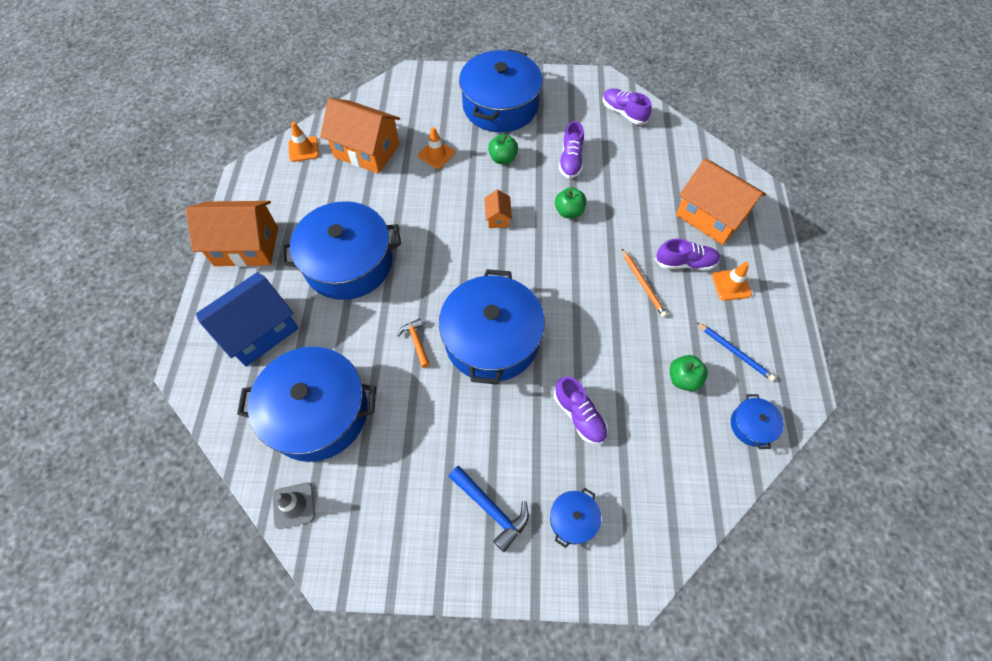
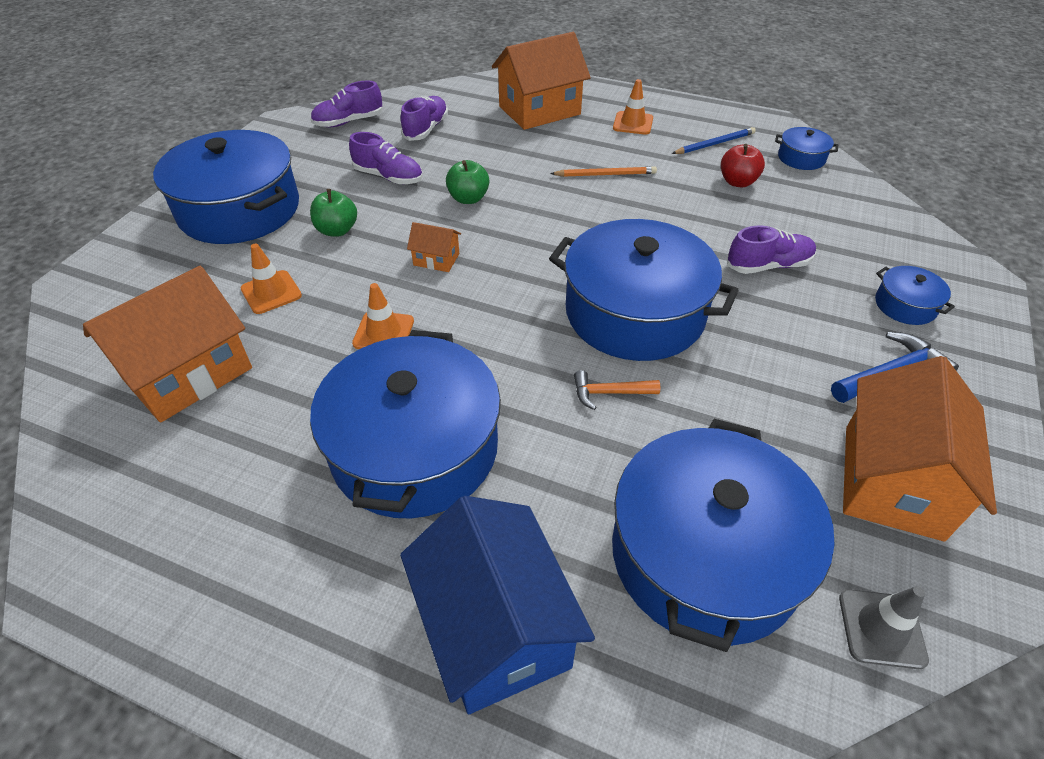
camera: 70 degrees left, 15 degrees down
orange house [186,201,278,267] -> orange house moved to [843,356,997,541]
orange traffic cone [288,122,319,162] -> orange traffic cone moved to [352,283,414,349]
purple shoe [655,239,720,271] -> purple shoe moved to [401,96,448,141]
green apple [670,355,708,391] -> red apple [721,144,765,187]

